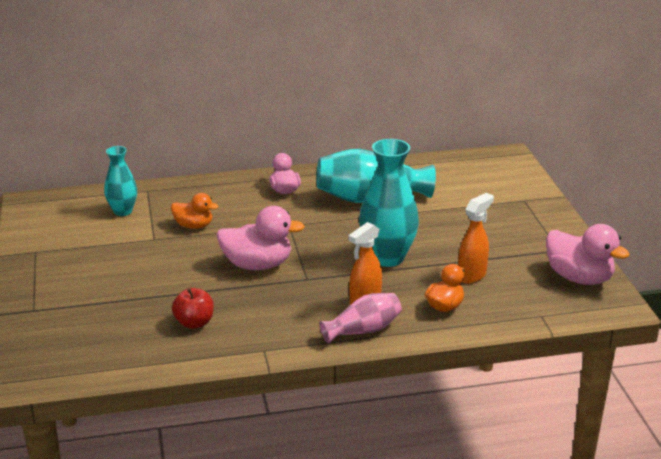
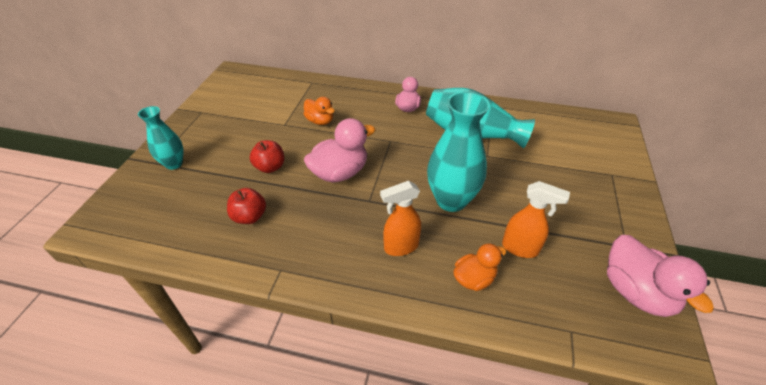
camera: 25 degrees right, 15 degrees up
turquoise vase [104,146,137,216] -> turquoise vase moved to [138,106,183,170]
pink duck [216,206,305,270] -> pink duck turned 60 degrees counterclockwise [304,118,375,183]
pink vase [319,293,402,344] -> none
orange spray bottle [458,193,494,284] -> orange spray bottle turned 45 degrees clockwise [502,181,570,258]
none -> red apple [250,140,284,173]

